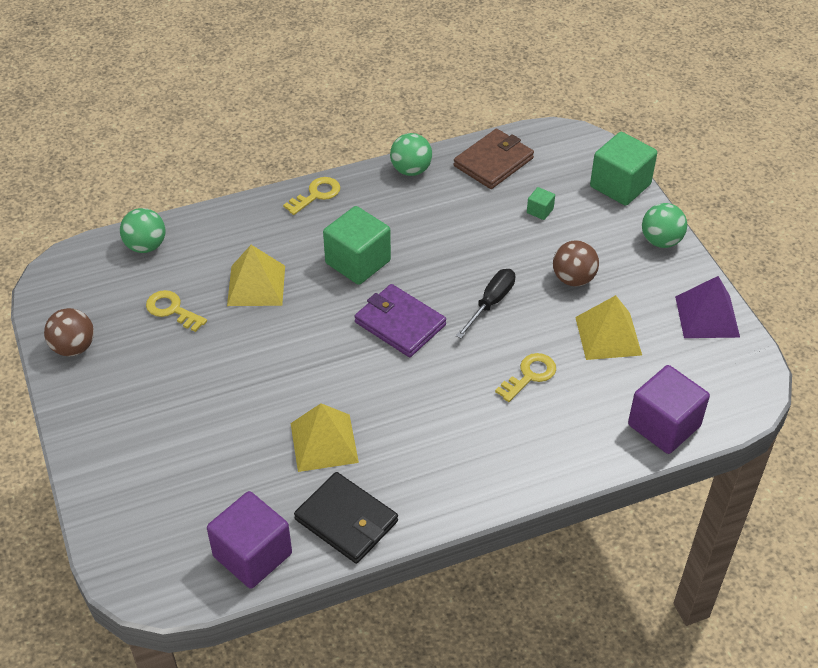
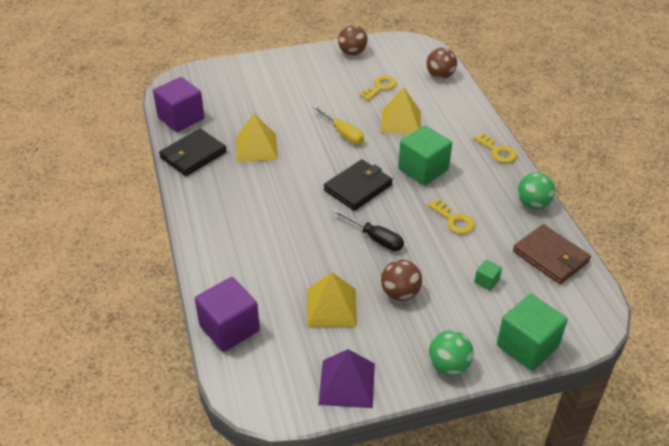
camera: 95 degrees right, 5 degrees down
green ball [120,208,165,253] -> brown ball [426,48,457,79]
purple wallet [355,284,446,357] -> black wallet [324,159,393,211]
yellow key [495,353,556,402] -> yellow key moved to [428,199,475,234]
none -> yellow screwdriver [313,106,364,144]

